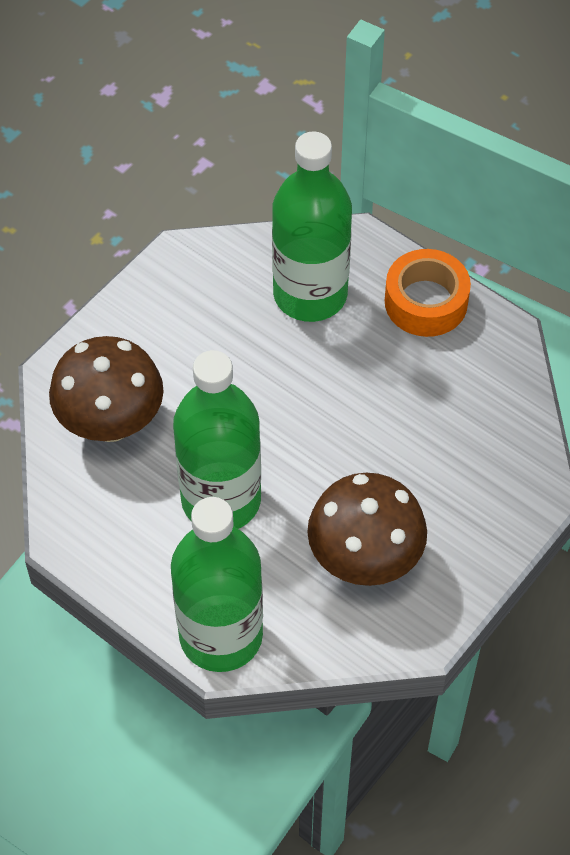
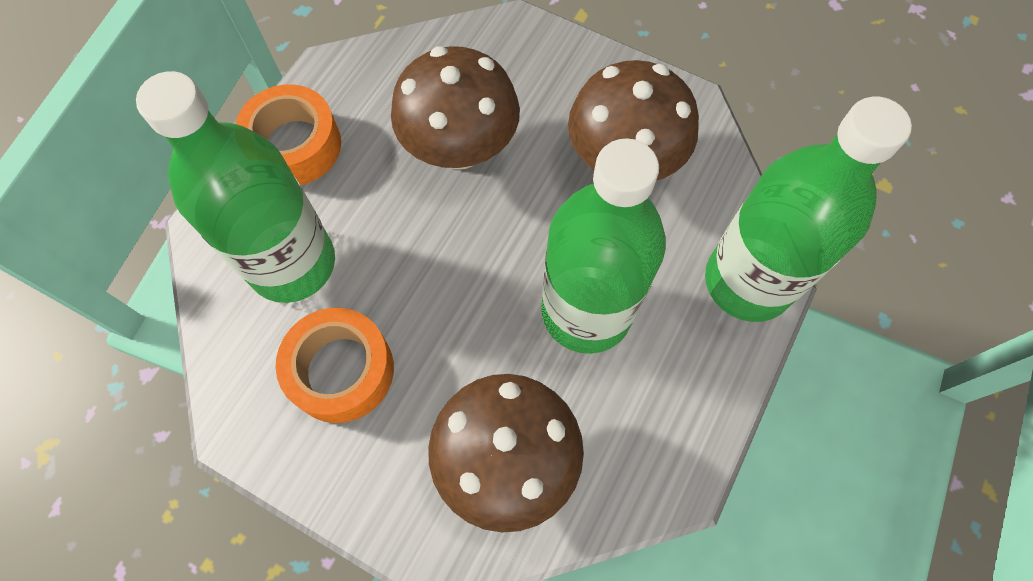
camera: 100 degrees left, 10 degrees up
none -> orange tape [276,308,394,423]
none -> brown mushroom [391,46,520,169]

